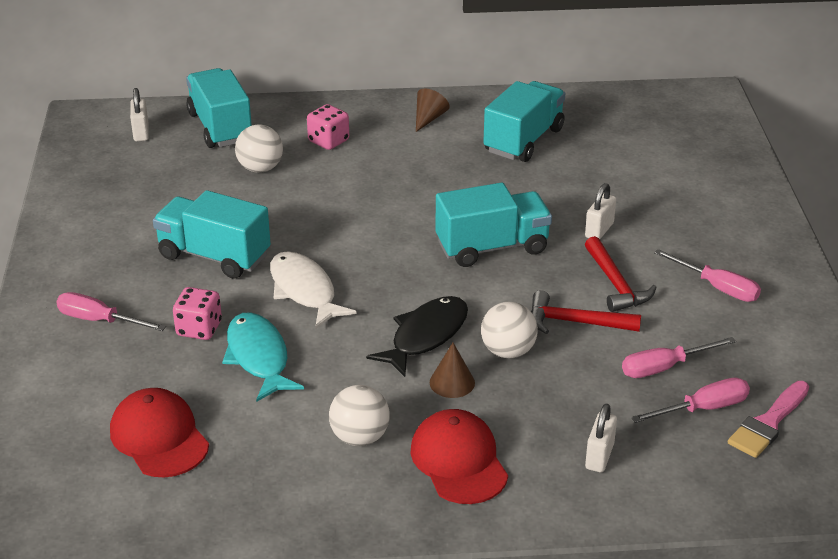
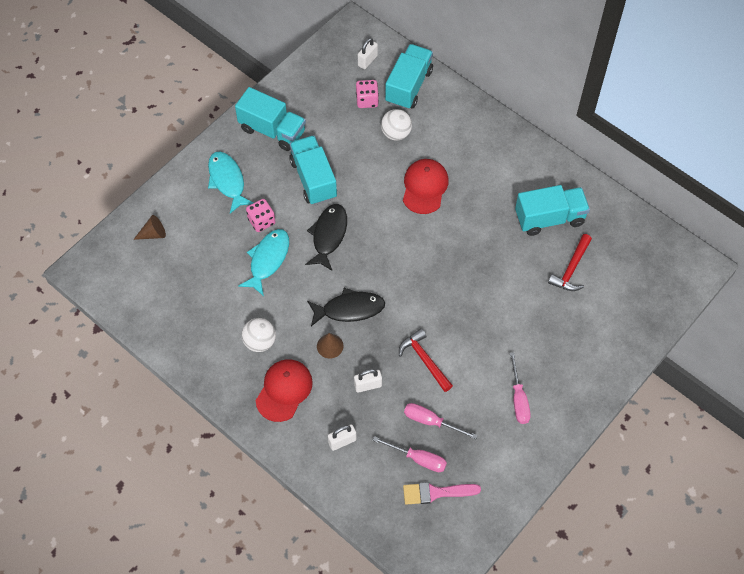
camera: 45 degrees right, 25 degrees up
pink screwdriver [56,292,166,331] -> turquoise fish [208,152,254,214]
red cap [110,388,209,478] -> red cap moved to [403,159,449,214]
white fish [270,251,357,329] -> black fish [305,204,347,270]
pink dice [307,104,349,150] -> pink dice moved to [356,80,379,108]
brown cone [416,88,450,132] -> brown cone moved to [133,215,166,240]
turquoise truck [435,182,552,267] -> turquoise truck moved to [235,87,306,151]
white ball [481,302,538,359] -> none
white padlock [585,183,616,239] -> white padlock moved to [354,369,382,393]
red hammer [585,236,656,312] -> red hammer moved to [548,234,592,291]

